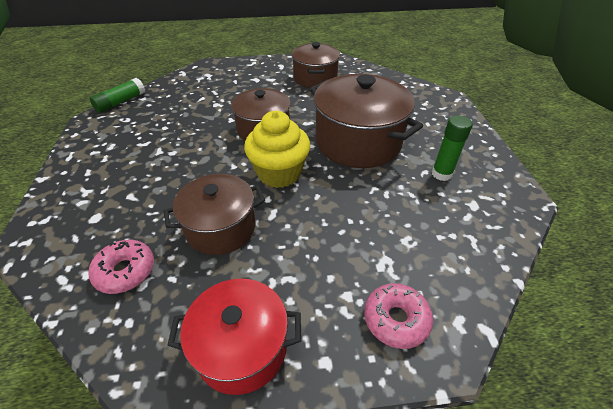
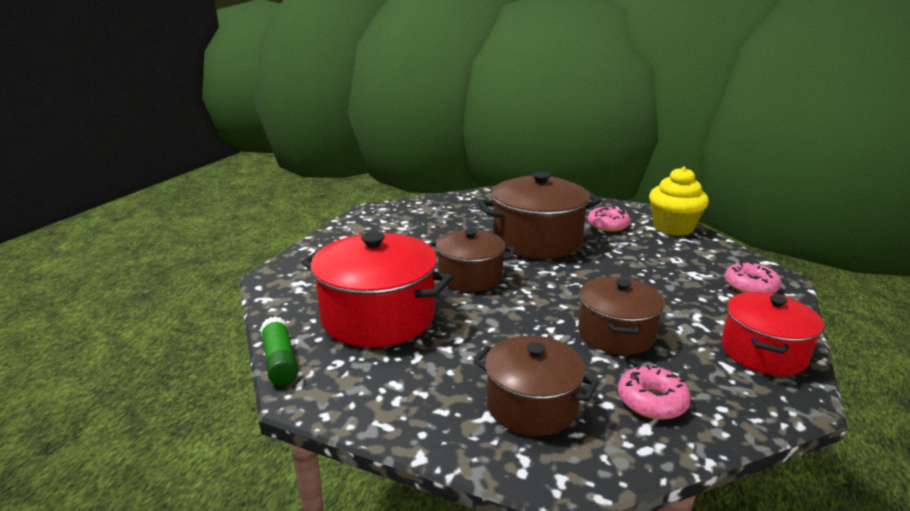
camera: 60 degrees left, 20 degrees down
yellow cupcake [244,111,310,188] -> yellow cupcake moved to [649,167,709,236]
brown pot [292,42,340,88] -> brown pot moved to [473,335,599,436]
green glue stick [432,115,473,181] -> pink donut [588,207,631,232]
none -> red pot [301,232,453,347]

